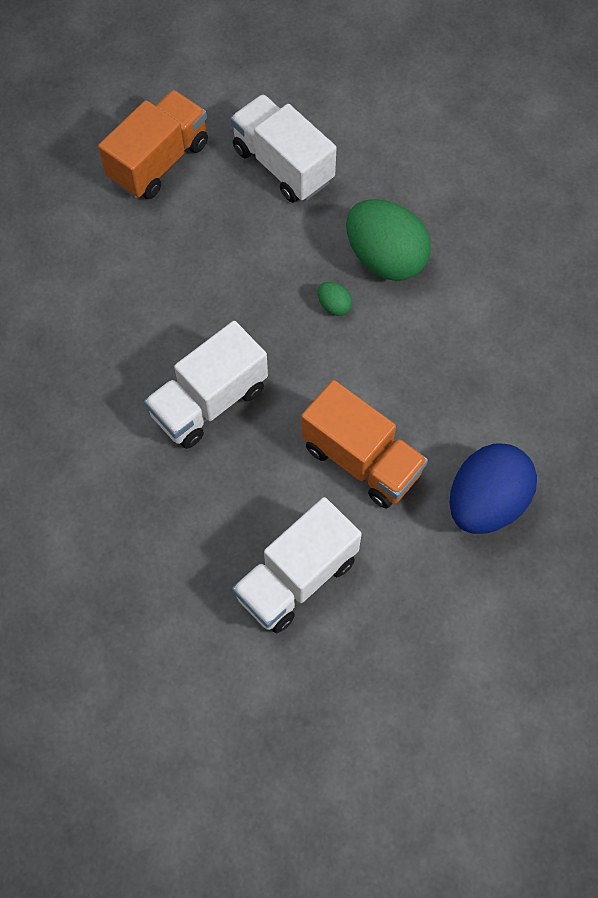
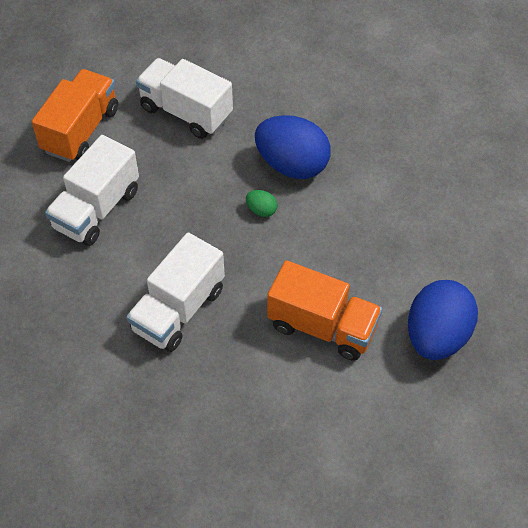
camera: 15 degrees left, 10 degrees down
white truck [232,497,362,634] -> white truck moved to [45,135,139,246]
green egg [346,199,431,281] -> blue egg [255,115,331,179]

